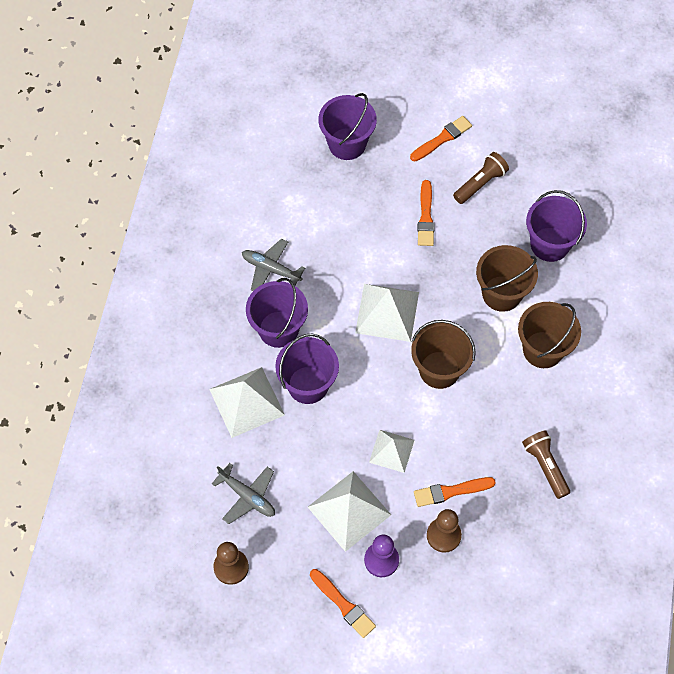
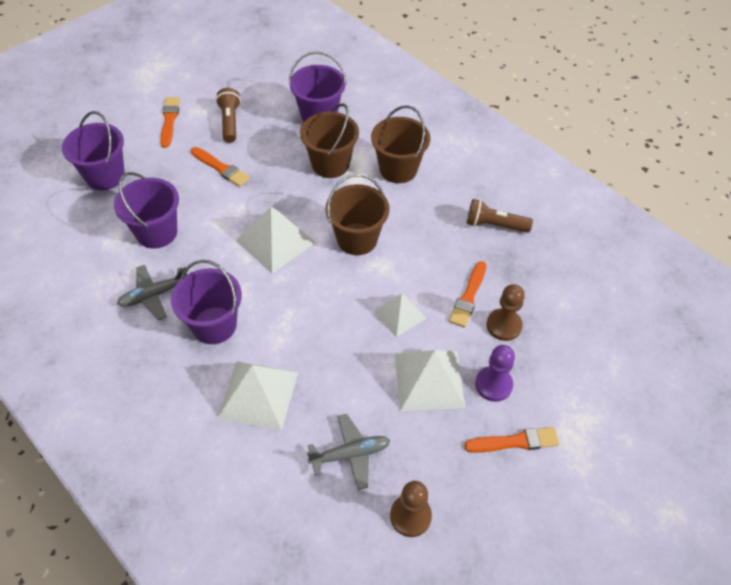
camera: 55 degrees left, 10 degrees down
purple bucket [275,333,339,404] -> purple bucket moved to [114,172,179,249]

